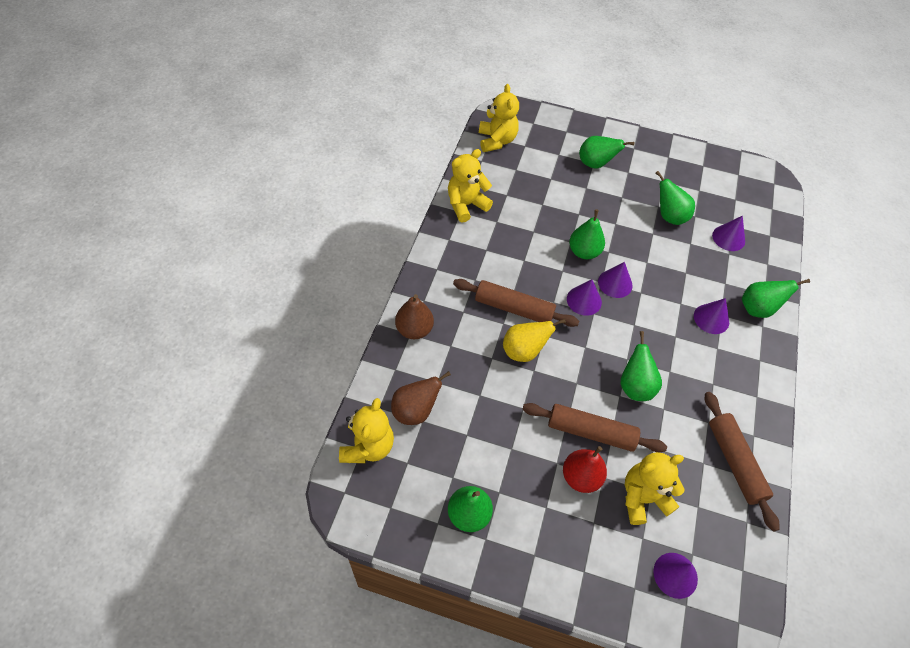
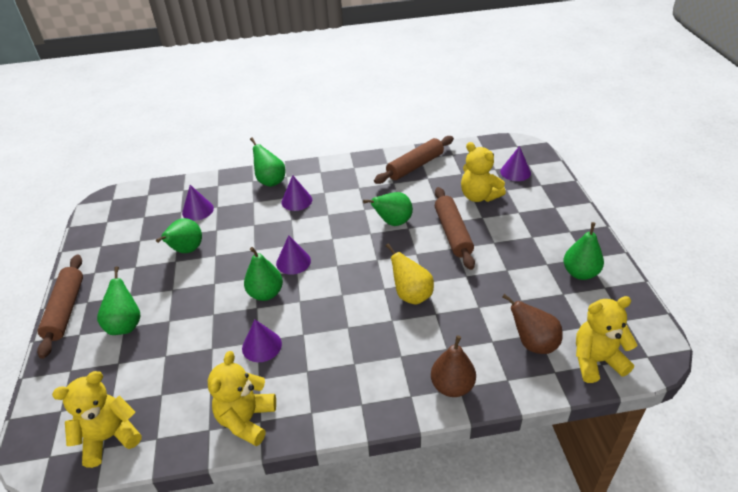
camera: 110 degrees left, 15 degrees down
yellow teddy bear [448,149,493,223] -> yellow teddy bear turned 75 degrees clockwise [208,351,276,446]
brown rolling pin [453,279,579,327] -> brown rolling pin moved to [37,255,83,359]
red pear [563,446,607,493] -> none
purple cone [567,279,602,316] -> purple cone moved to [242,320,282,362]

